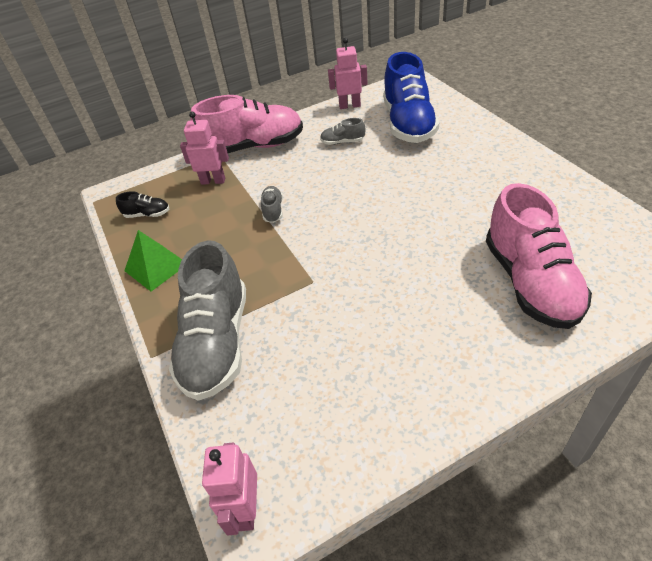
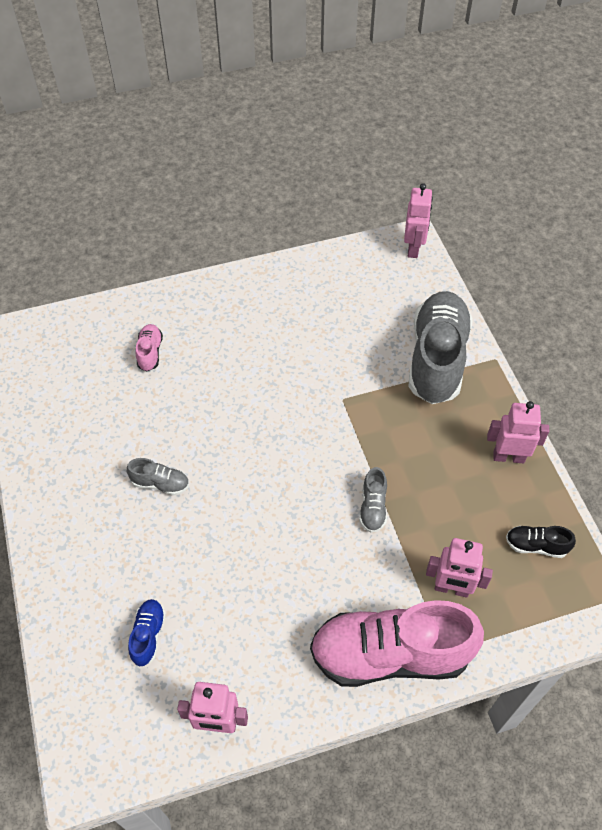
camera: 175 degrees left, 10 degrees up
green pyramid [124,230,182,292] -> pink robot [487,401,549,463]
grey shoe [320,118,365,145] -> grey shoe moved to [127,458,189,495]
blue shoe [383,52,439,143] -> blue shoe [128,599,166,666], size x0.42
pink shoe [486,183,592,329] -> pink shoe [136,324,163,371], size x0.42

